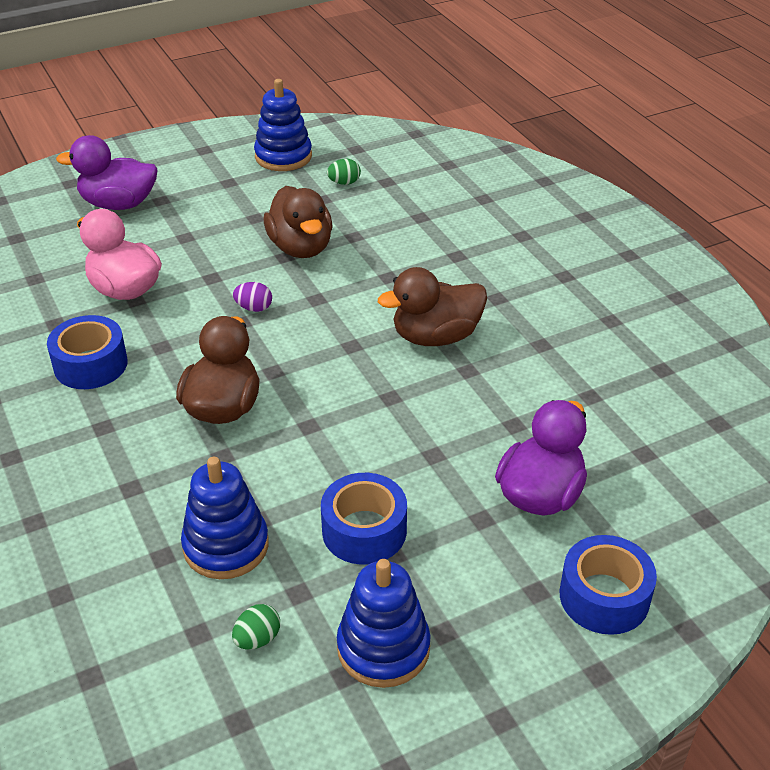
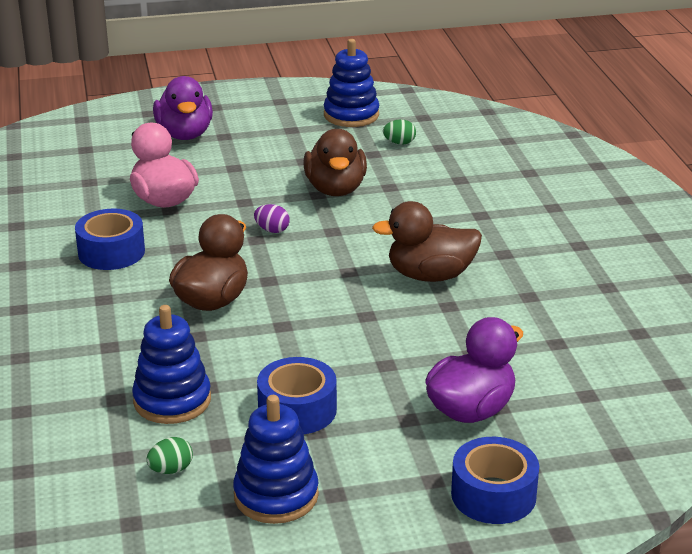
camera: 15 degrees right, 10 degrees down
purple duck [56,135,157,210] -> purple duck turned 120 degrees counterclockwise [153,76,213,140]

